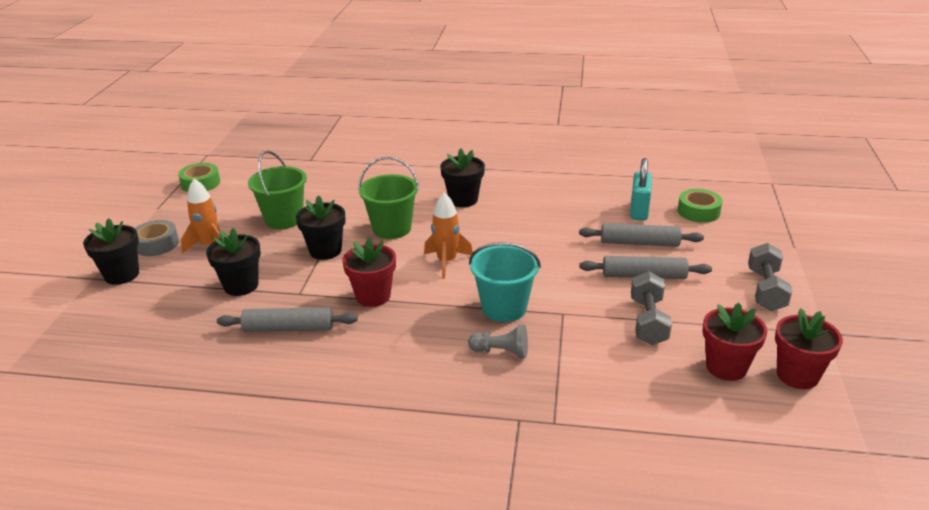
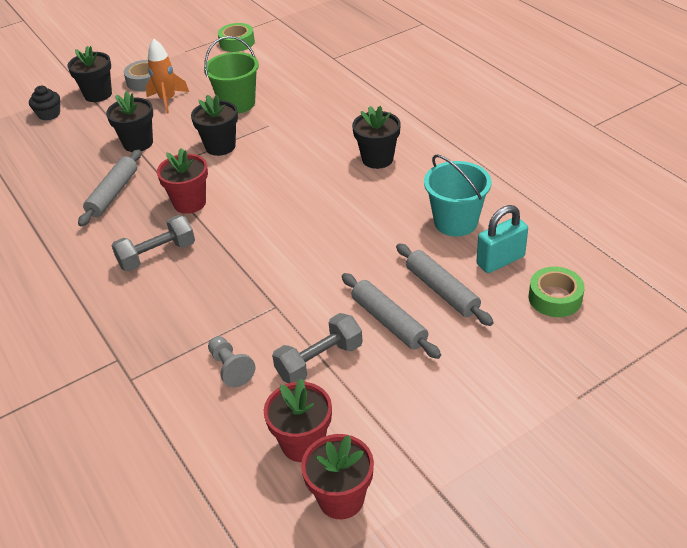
camera: 50 degrees right, 10 degrees up
grey rolling pin [217,307,358,332] -> grey rolling pin turned 60 degrees clockwise [78,149,141,226]
green bucket [358,157,419,239] -> none
orange rocket [424,192,473,278] -> none
grey pawn [468,324,528,358] -> grey pawn moved to [208,336,255,387]
turquoise bucket [469,242,541,322] -> turquoise bucket moved to [424,154,492,236]
grey dumbbell [748,243,792,311] -> grey dumbbell moved to [111,215,195,272]
none -> black cupcake [29,86,60,121]

